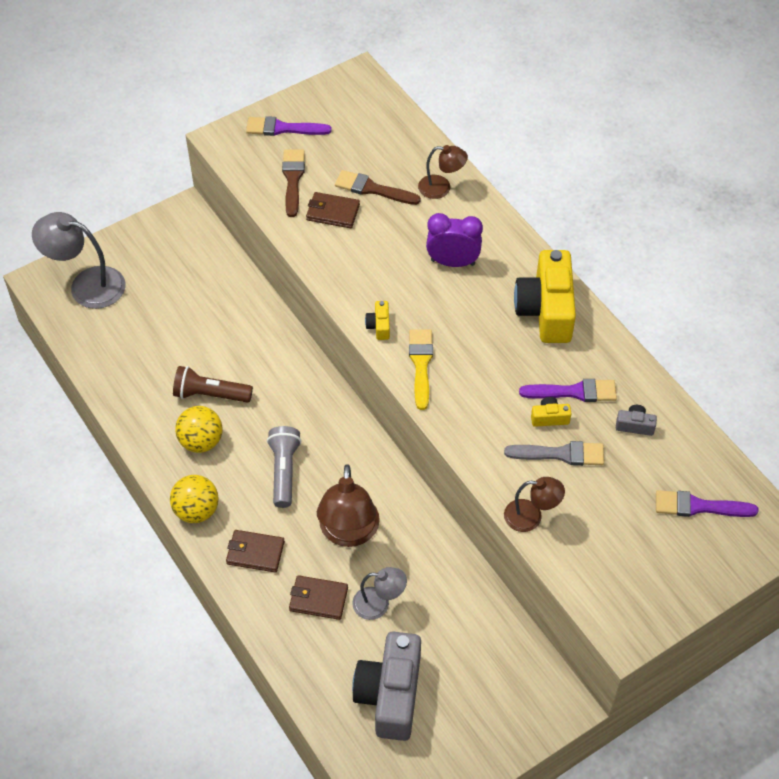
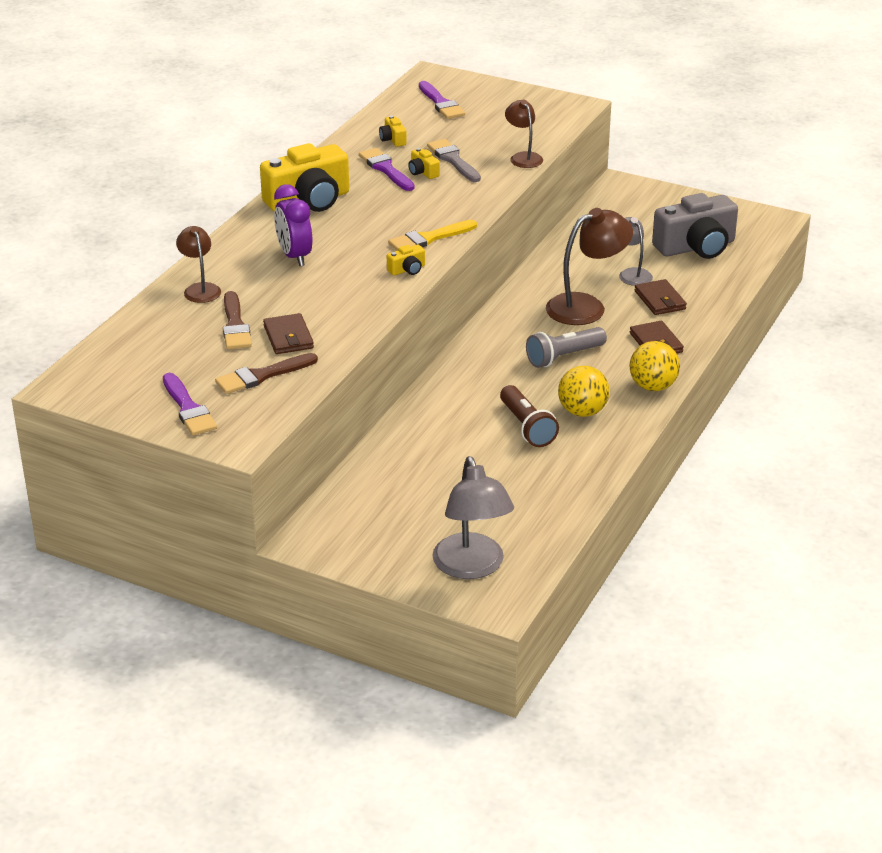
camera: 120 degrees left, 20 degrees down
grey camera [616,405,657,436] -> yellow camera [379,116,407,147]

